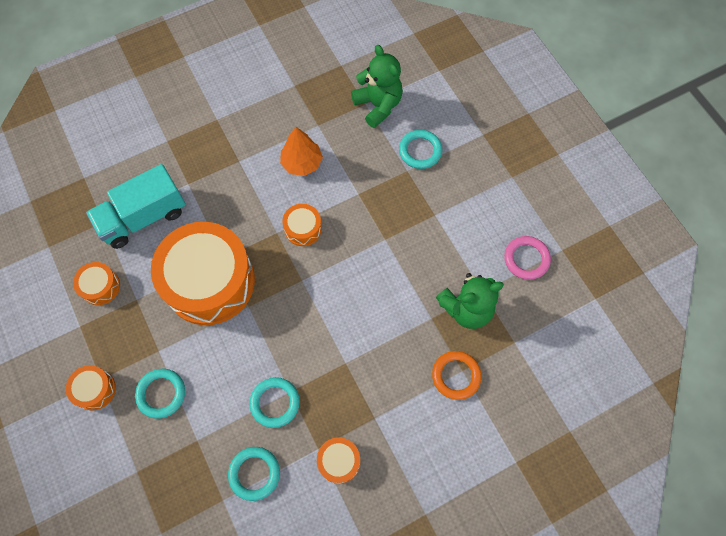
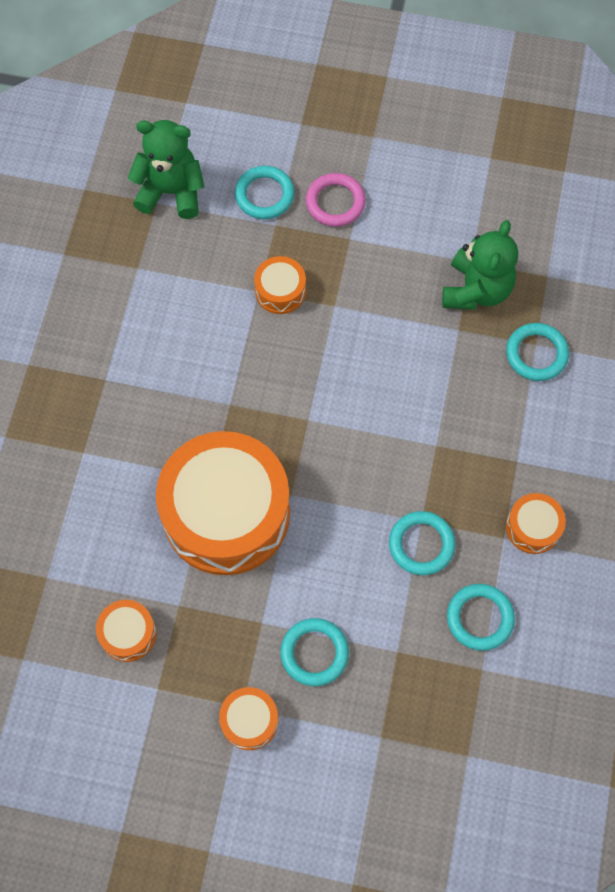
camera: 50 degrees left, 0 degrees up
turquoise truck [86,164,186,249] -> none
orange tree [280,127,323,176] -> none
orange drum [282,204,322,246] -> orange drum moved to [254,256,306,314]
orange ring [432,351,482,400] -> turquoise ring [506,323,569,381]
pink ring [504,236,551,280] -> pink ring moved to [306,173,366,227]

